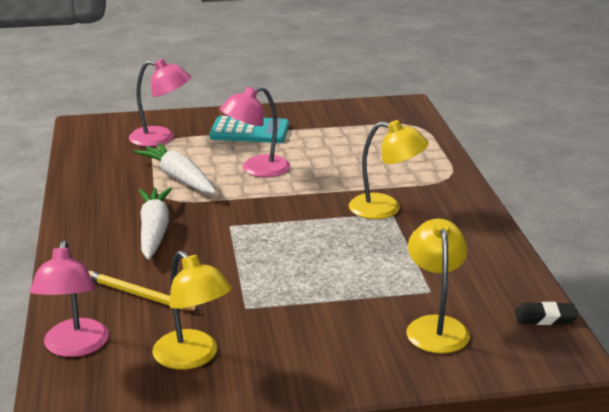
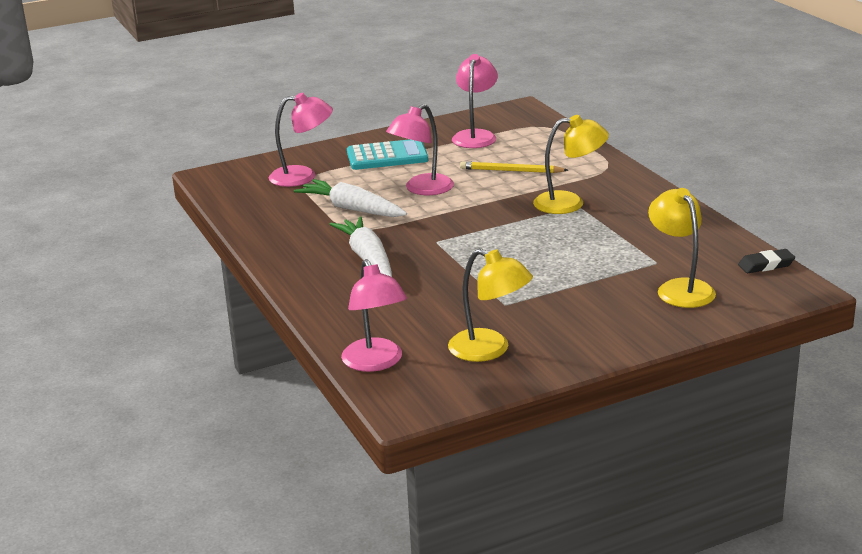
camera: 15 degrees left, 0 degrees up
yellow pencil [88,271,201,311] -> yellow pencil moved to [460,161,568,173]
none -> pink lamp [452,54,498,148]

